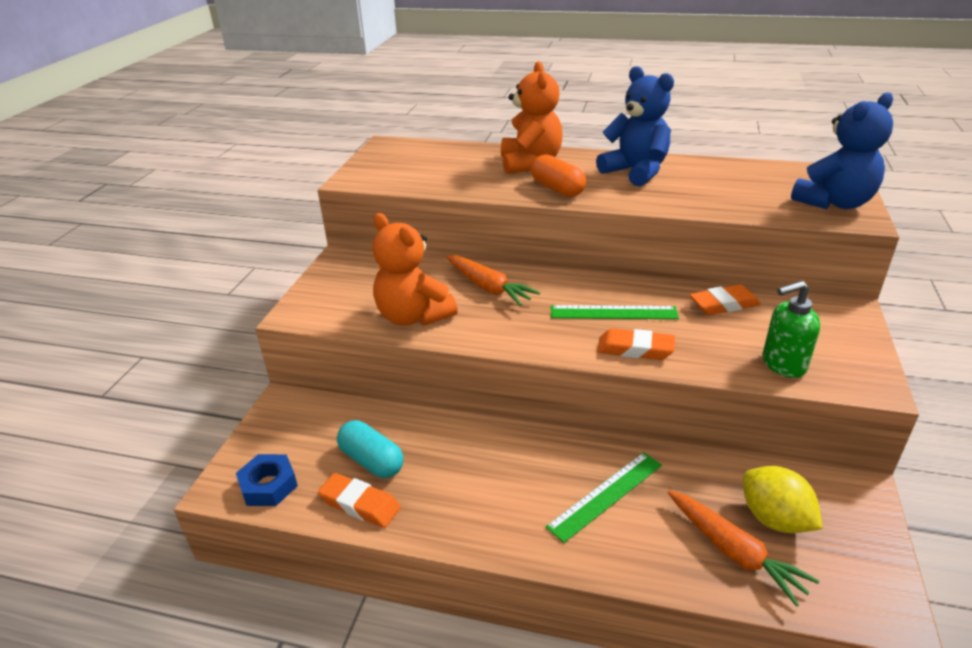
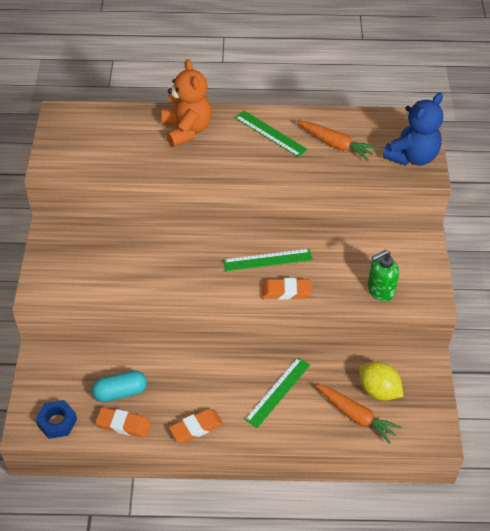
camera: 15 degrees left, 15 degrees up
turquoise capsule [337,420,403,478] -> turquoise capsule turned 45 degrees counterclockwise [92,370,147,402]
orange teddy bear [372,213,458,326] -> none
orange carrot [446,255,540,306] -> orange carrot moved to [297,121,377,161]
orange capsule [531,154,586,197] -> none
blue teddy bear [596,66,674,187] -> green ruler [235,111,308,157]
orange eraser [690,284,761,315] -> orange eraser moved to [169,409,223,443]

